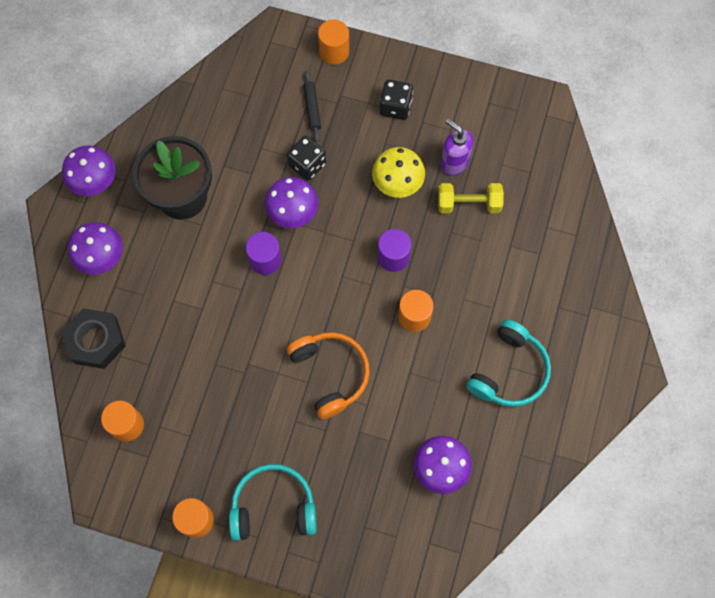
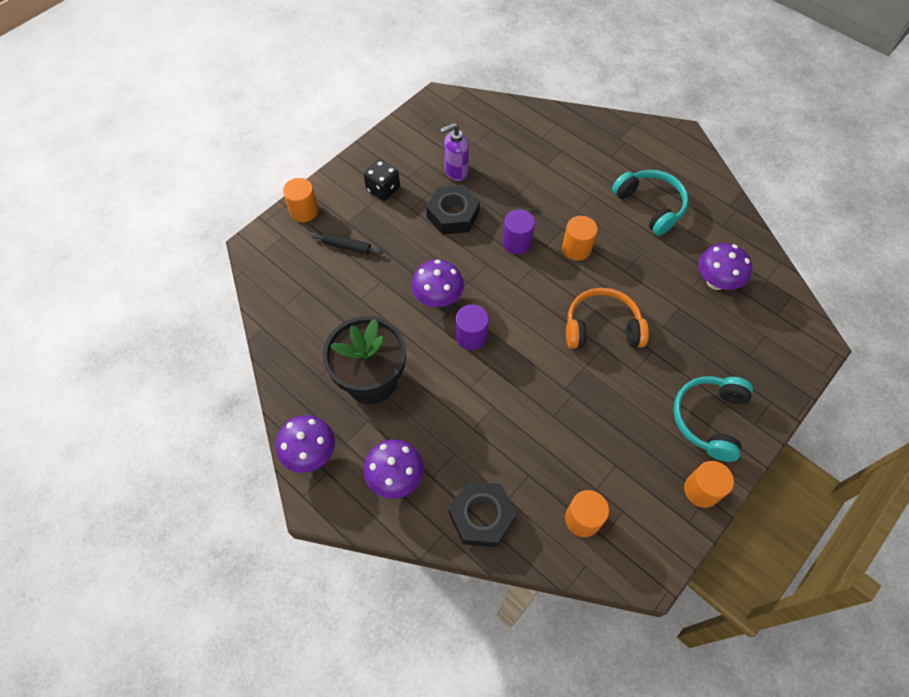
camera: 65 degrees left, 10 degrees down
black dice [287,136,326,181] -> none
yellow mushroom [372,147,425,198] -> black nut [426,185,480,235]
yellow dumbbell [438,183,504,213] -> none

